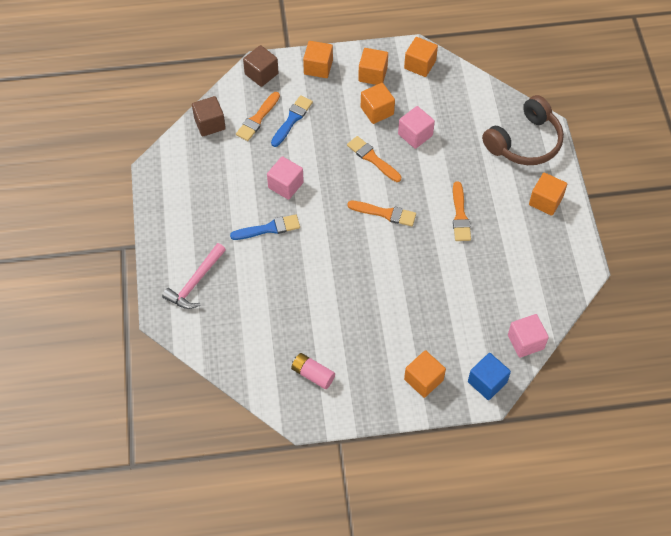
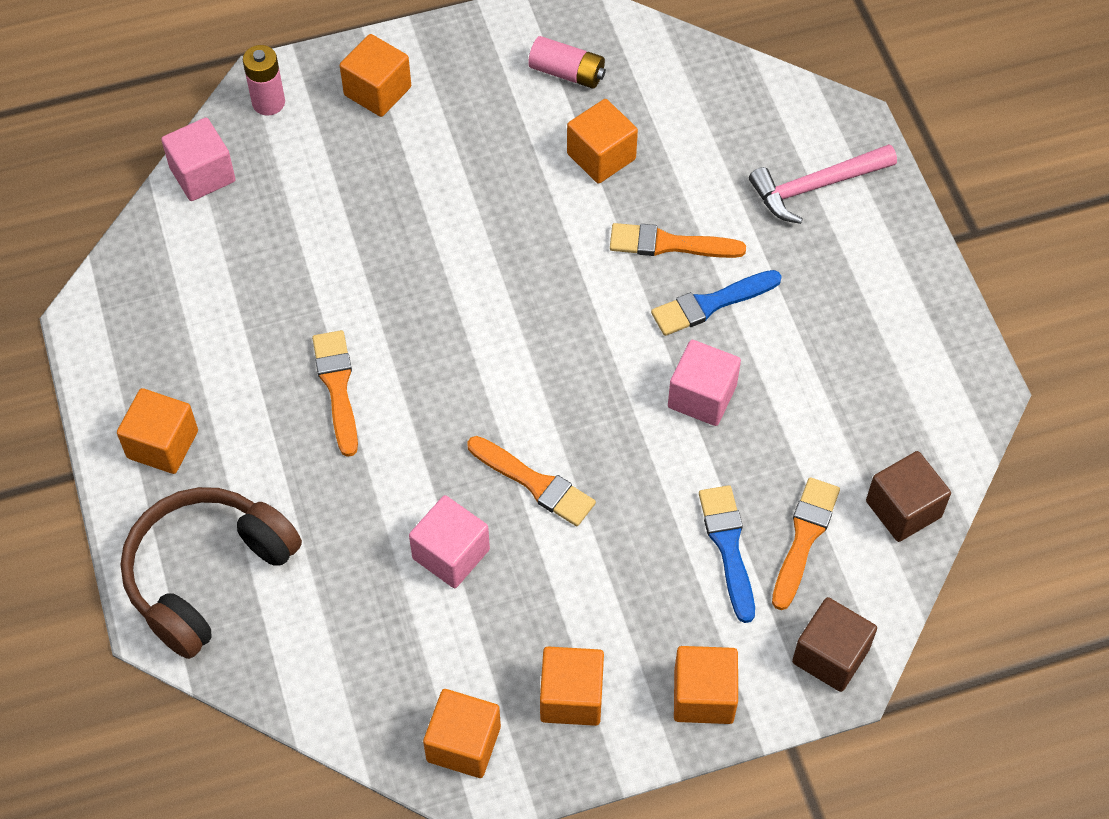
camera: 170 degrees right, 0 degrees up
pink hammer [162,243,226,309] -> pink hammer turned 135 degrees counterclockwise [749,144,897,224]
blue brush [271,95,313,147] -> blue brush turned 150 degrees clockwise [699,485,755,623]
orange brush [347,201,416,227] -> orange brush moved to [610,223,746,258]
orange cube [361,83,395,124] -> orange cube moved to [567,99,638,183]
blue cube [468,353,511,400] -> pink battery [243,45,285,116]

